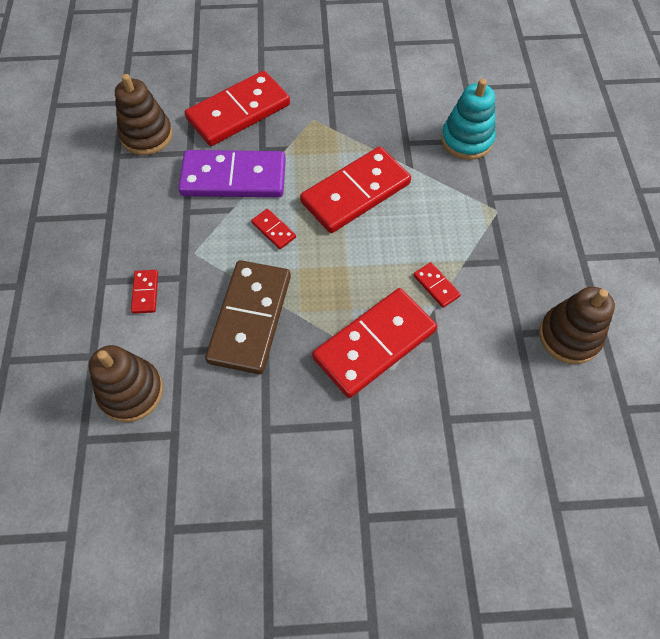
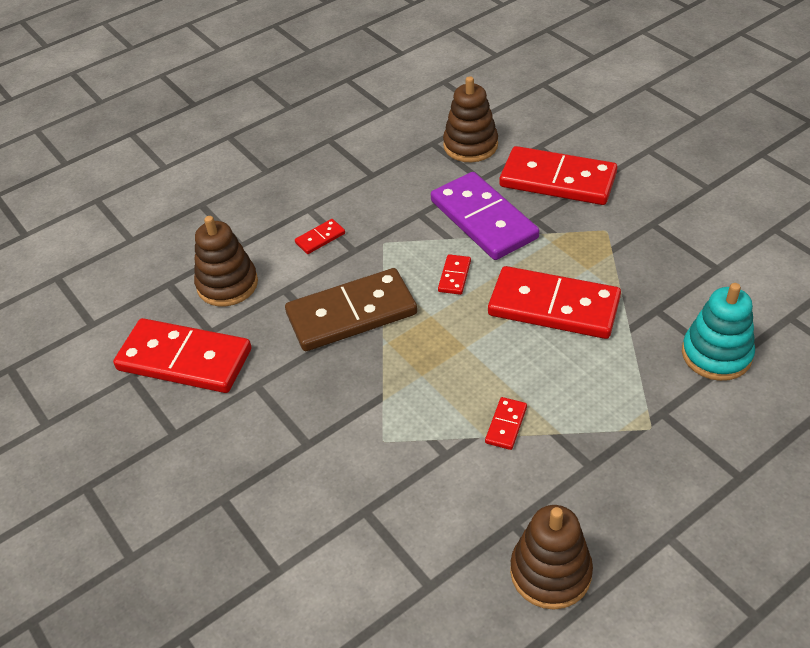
camera: 60 degrees right, 15 degrees down
red domino [312,288,437,398] -> red domino moved to [113,318,252,393]

